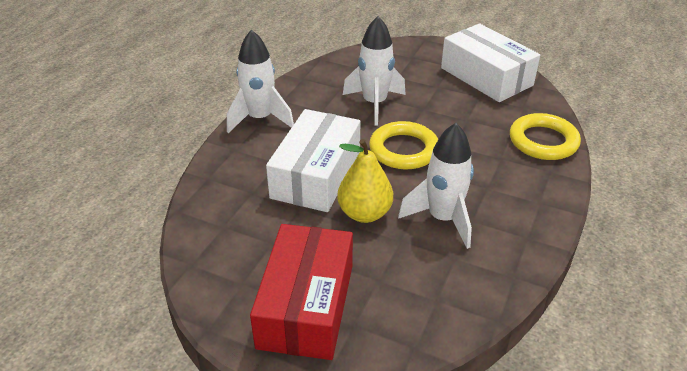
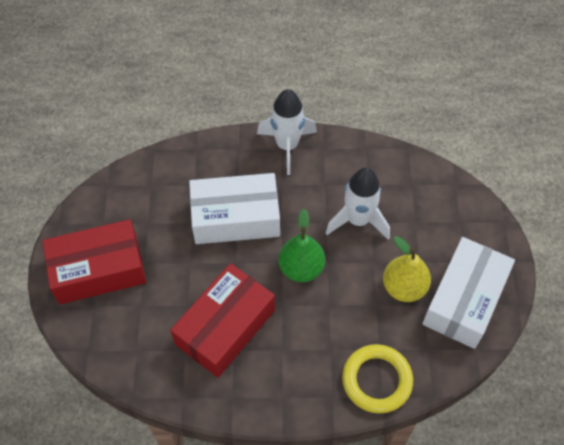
camera: 65 degrees right, 20 degrees up
yellow pear [337,139,393,223] -> yellow pear moved to [383,236,431,302]
yellow ring [369,121,438,170] -> green pear [278,209,325,282]
white rocket [398,123,474,249] -> red box [170,263,275,378]

